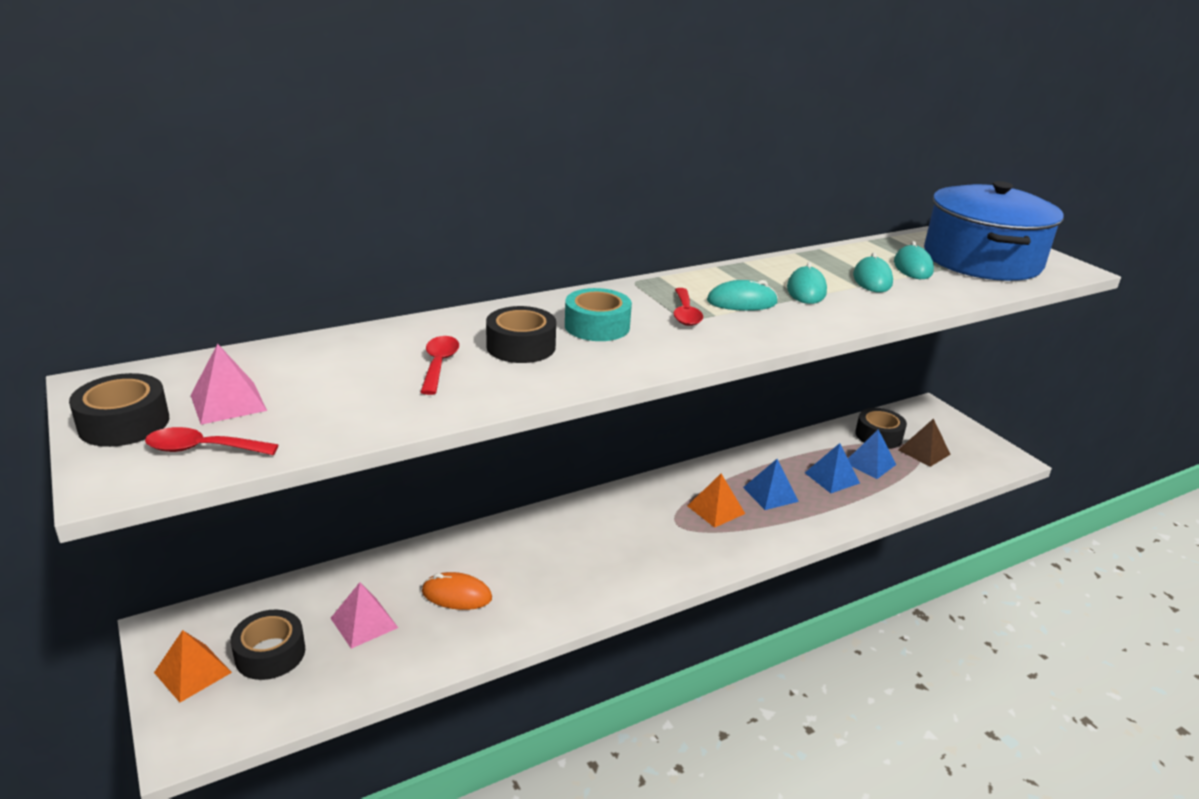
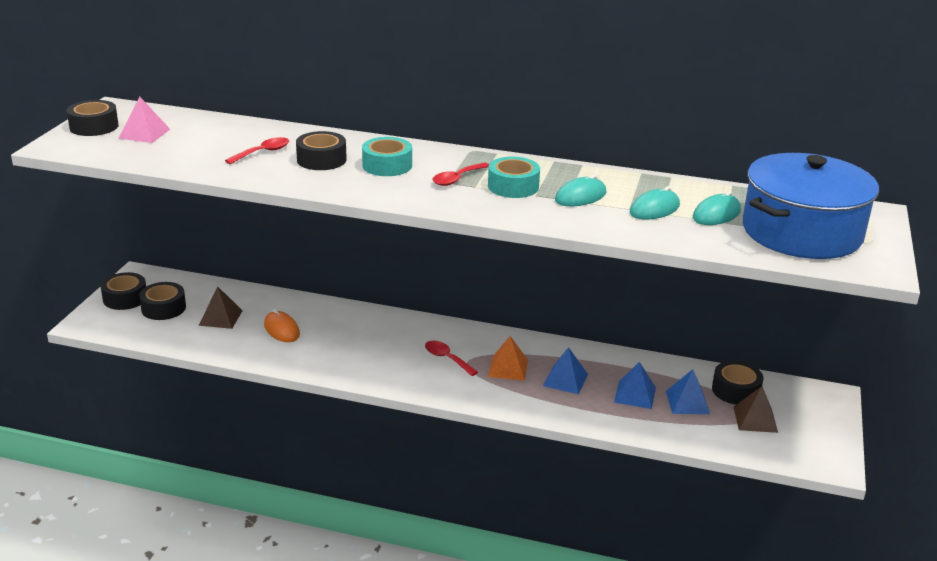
camera: 45 degrees right, 0 degrees up
red spoon [145,427,279,455] -> red spoon moved to [425,341,478,376]
orange pyramid [154,630,232,702] -> black tape [101,272,146,310]
pink pyramid [331,582,398,649] -> brown pyramid [199,286,243,329]
turquoise mouse [707,280,778,311] -> turquoise tape [488,157,540,198]

